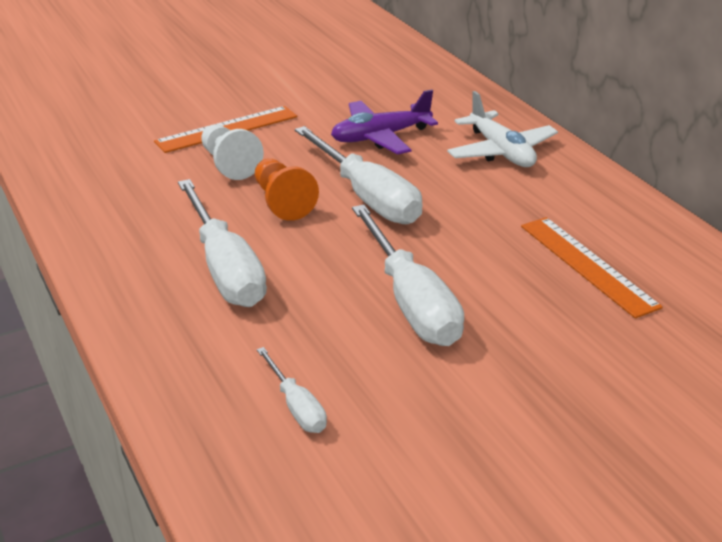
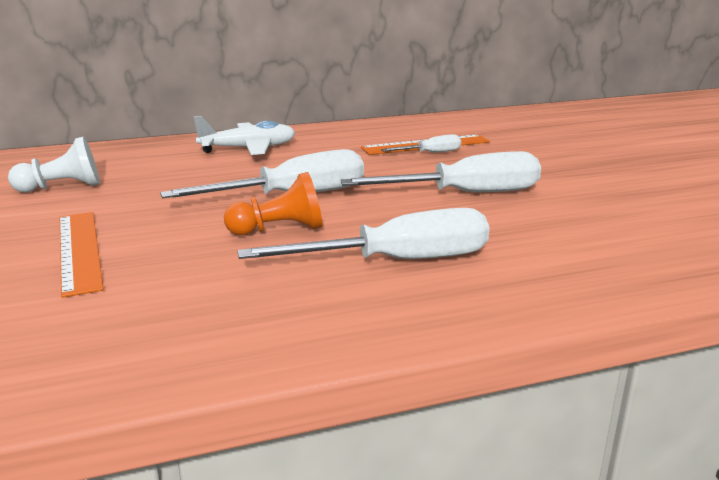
camera: 80 degrees left, 10 degrees down
white pawn [201,124,264,180] -> white pawn moved to [8,136,100,192]
white screwdriver [257,347,327,433] -> white screwdriver moved to [381,134,461,152]
purple plane [331,90,438,155] -> none

